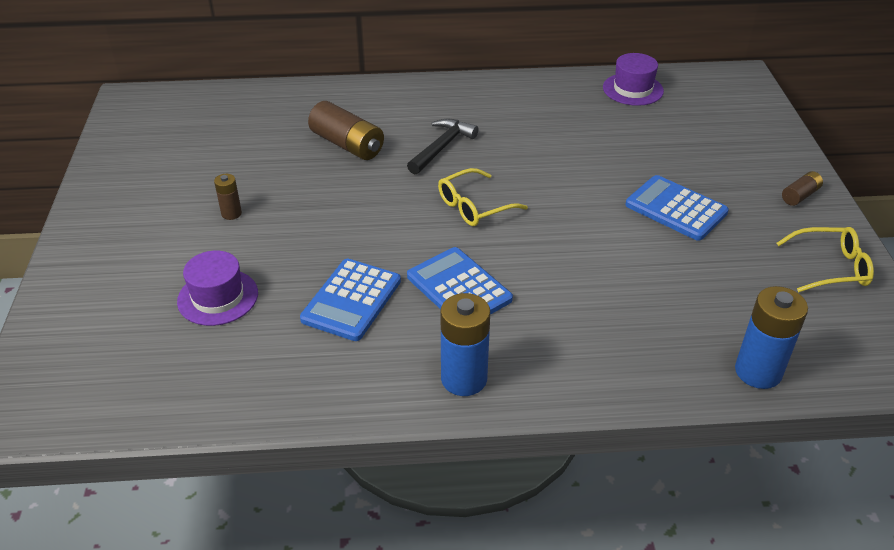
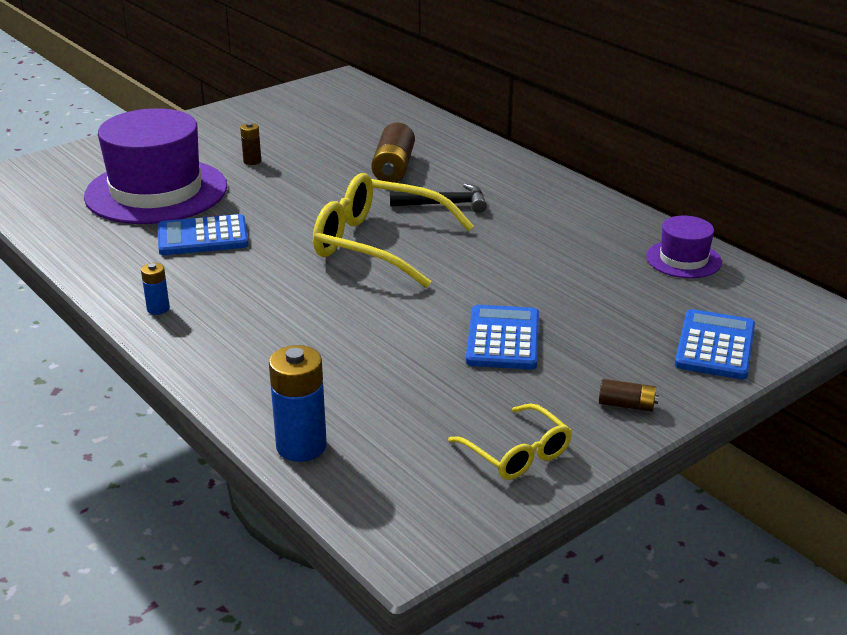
camera: 55 degrees right, 10 degrees down
purple hat [177,251,258,326] -> purple hat [84,108,227,224], size x2.10
blue calculator [407,247,513,315] -> blue calculator moved to [675,309,755,379]
yellow glasses [438,168,528,226] -> yellow glasses [313,173,474,288], size x1.84
blue battery [441,293,490,396] -> blue battery [141,263,170,315], size x0.53

